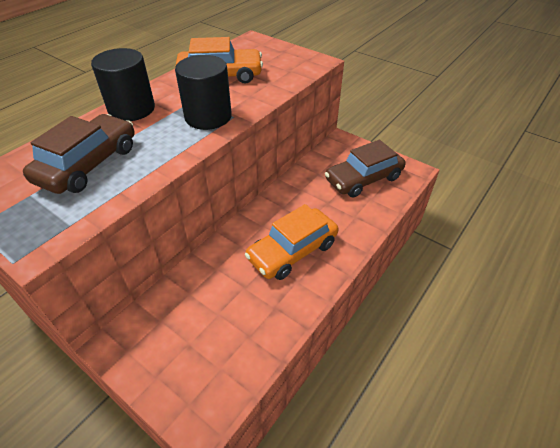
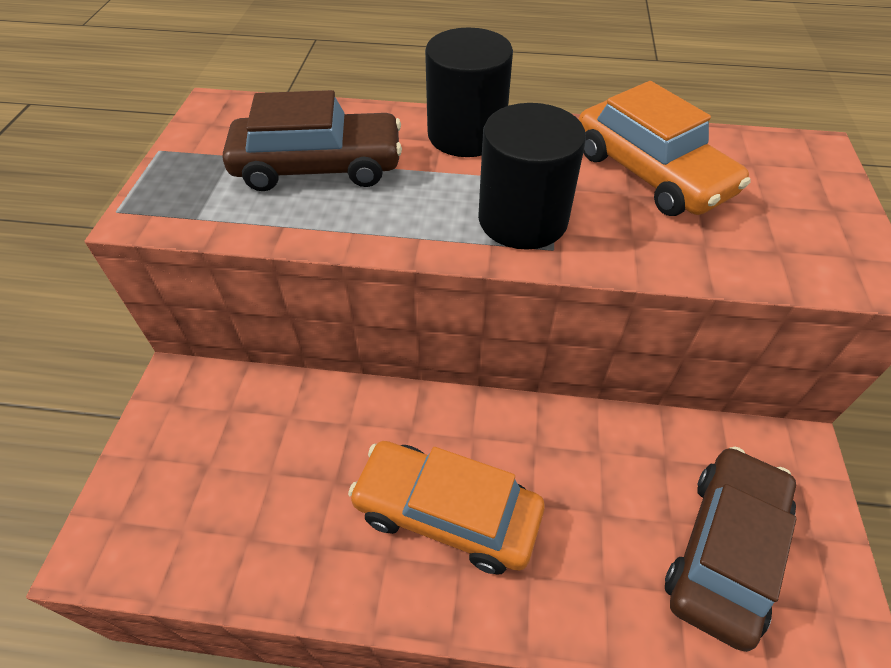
camera: 60 degrees right, 5 degrees up
brown car [325,140,406,198] -> brown car turned 90 degrees clockwise [665,447,797,652]

